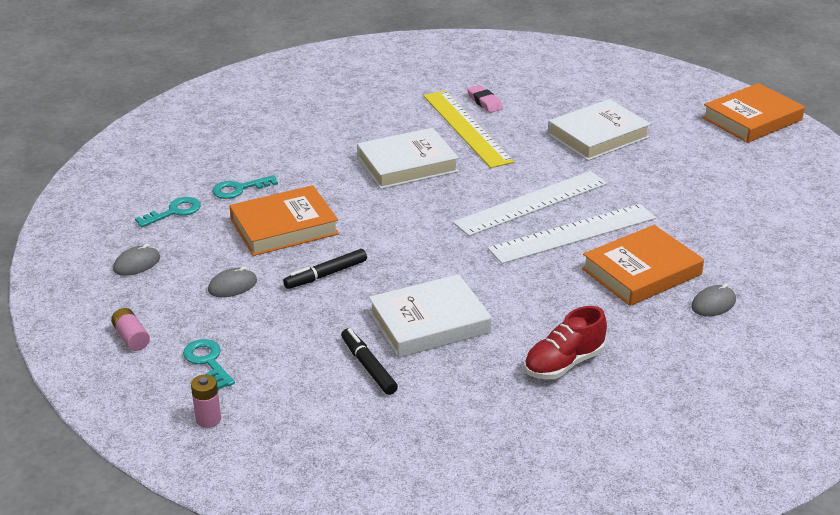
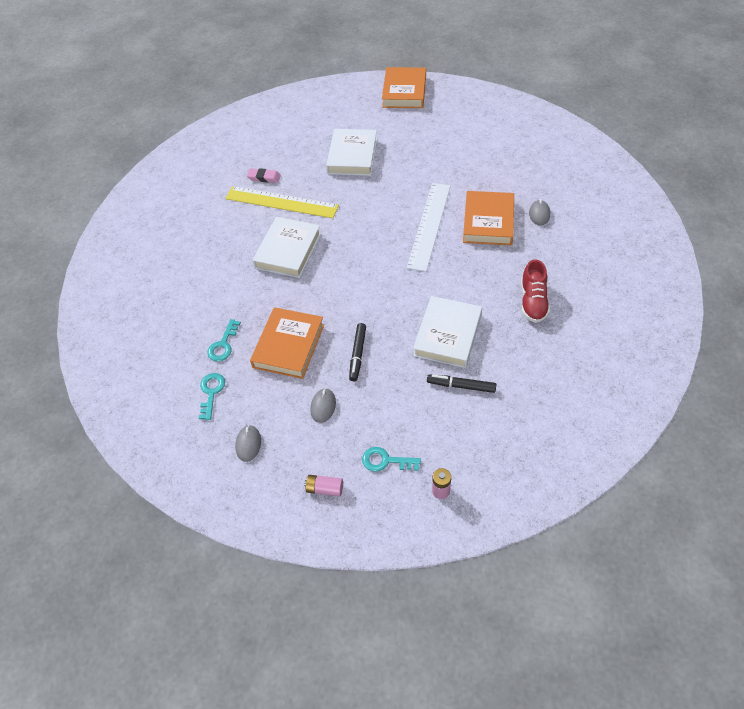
camera: 45 degrees left, 20 degrees up
white ruler [453,171,608,236] -> none

